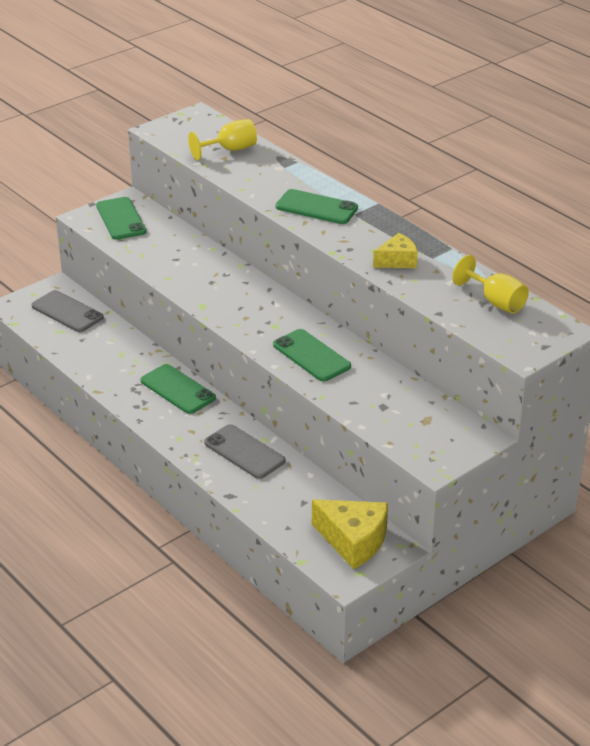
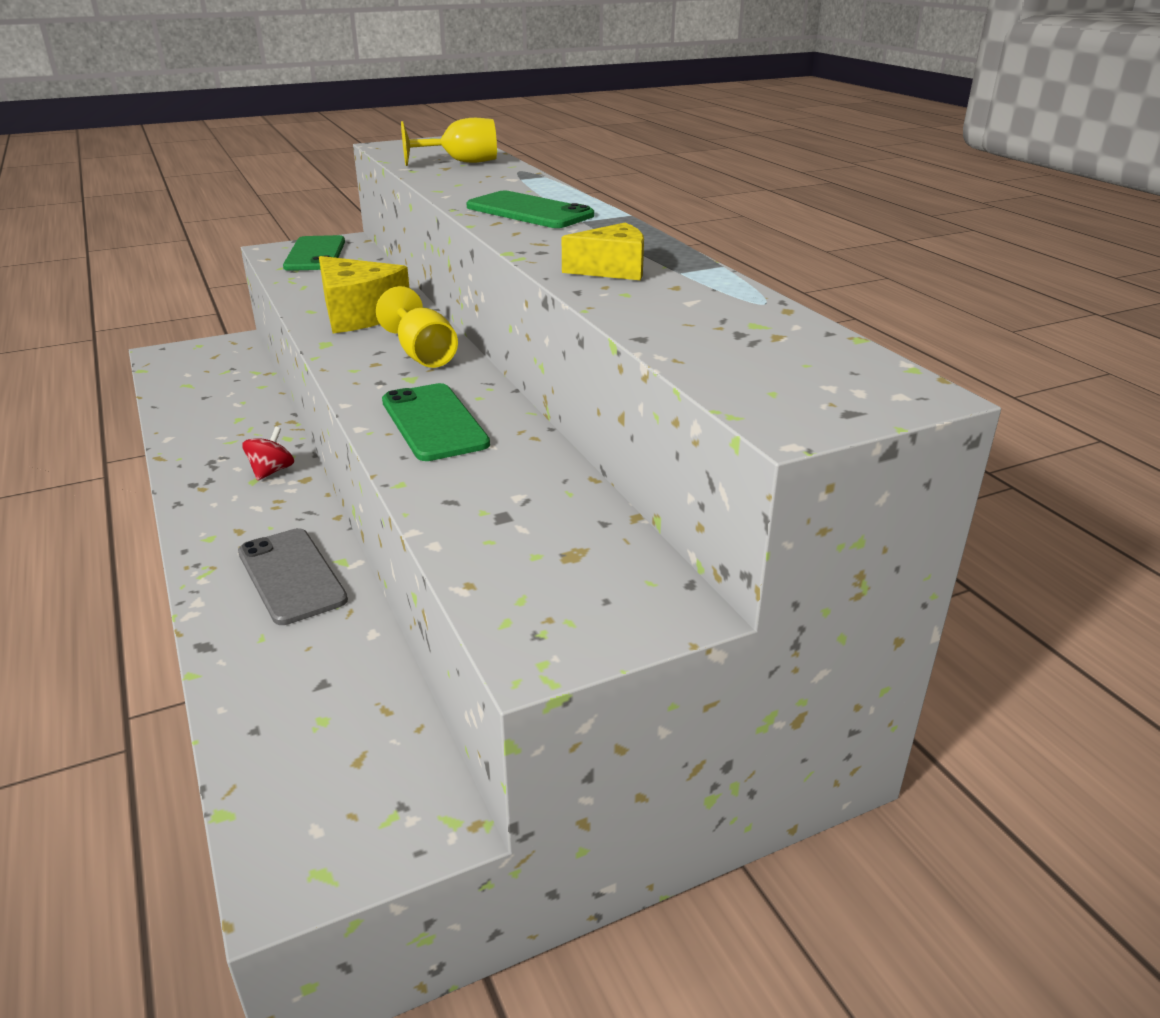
camera: 15 degrees right, 5 degrees down
grey phone [32,290,104,332] -> none
green phone [141,364,216,414] -> red spinning top [242,427,294,481]
yellow cheese [312,499,388,569] -> yellow cheese moved to [319,256,409,333]
yellow goblet [452,255,529,314] -> yellow goblet moved to [376,286,458,368]

